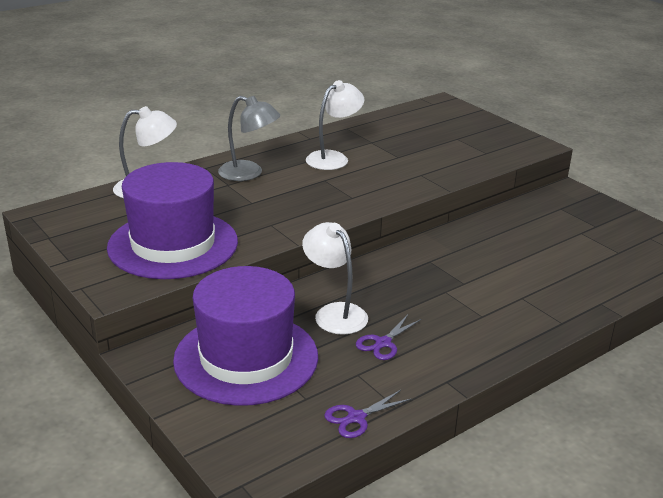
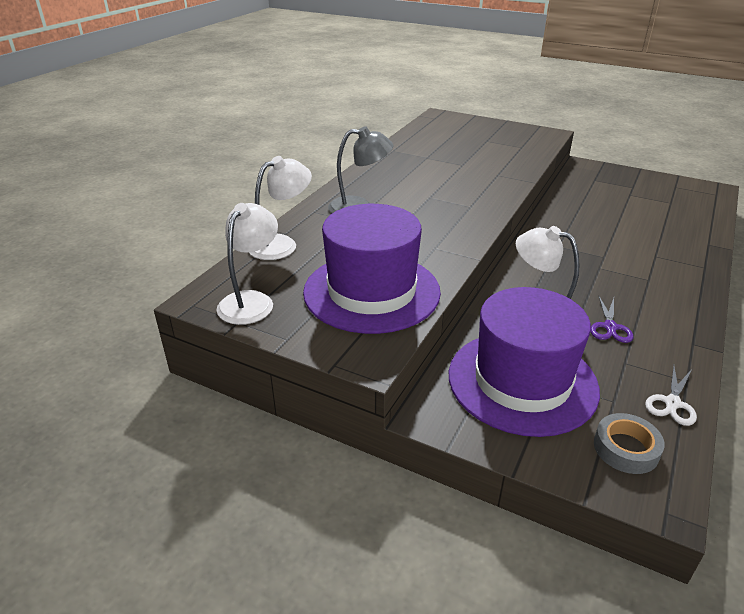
camera: 25 degrees left, 5 degrees up
white lamp [306,80,364,170] -> white lamp moved to [217,203,278,325]
purple scissors [324,390,412,438] -> white scissors [645,365,697,426]
none -> grey tape [594,413,665,474]

